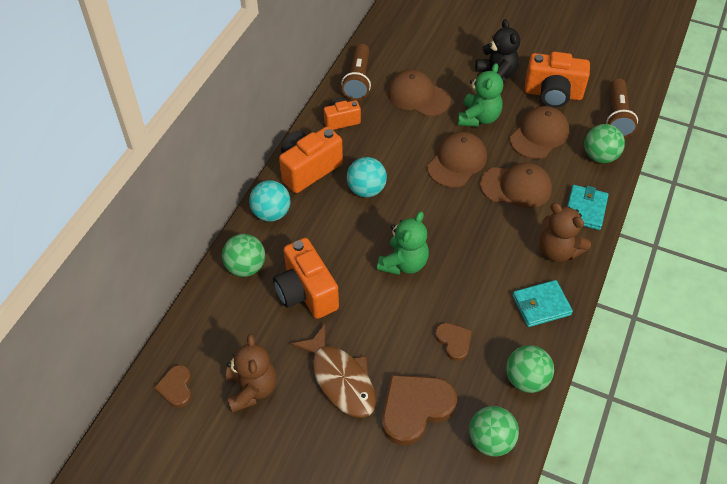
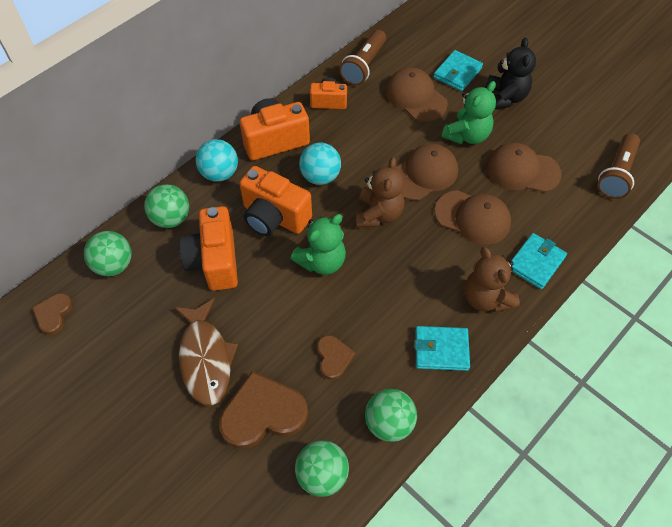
camera: 20 degrees right, 5 degrees up
brown teddy bear [226,334,277,413] -> brown teddy bear moved to [355,157,405,227]
brown cap [510,106,569,159] -> brown cap turned 135 degrees counterclockwise [487,143,562,192]
orange camera [524,52,590,108] -> orange camera moved to [239,166,312,236]
green ball [584,124,625,163] -> green ball moved to [84,231,132,276]
none -> turquoise wallet [434,50,483,91]

